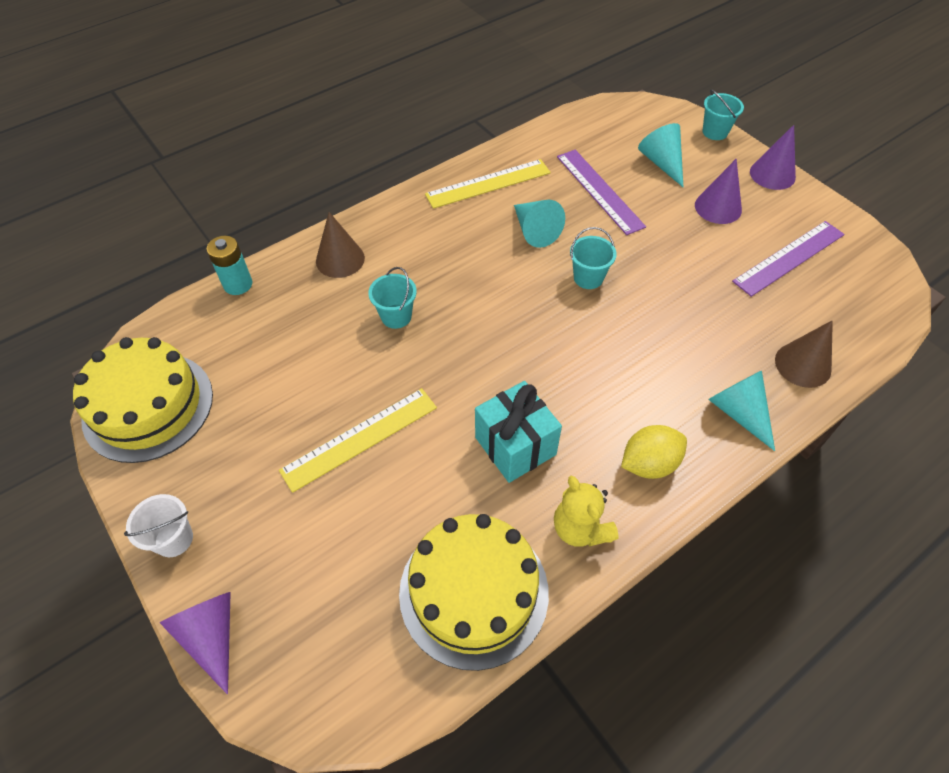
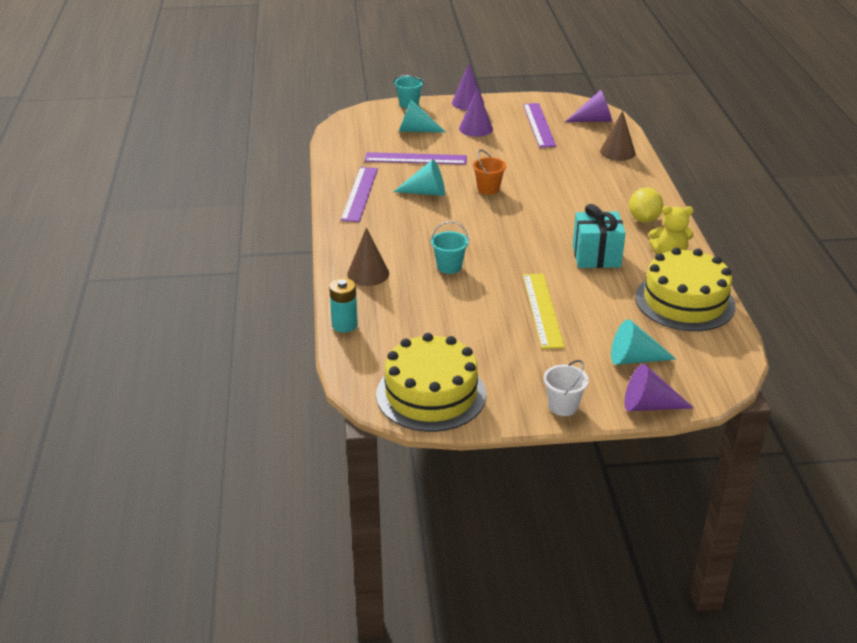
camera: 60 degrees left, 20 degrees down
yellow ruler [425,159,551,209] -> purple ruler [340,167,378,222]
turquoise bucket [570,227,617,289] -> orange bucket [473,150,506,195]
turquoise cone [708,371,775,451] -> turquoise cone moved to [611,319,676,365]
none -> purple cone [565,90,612,122]

